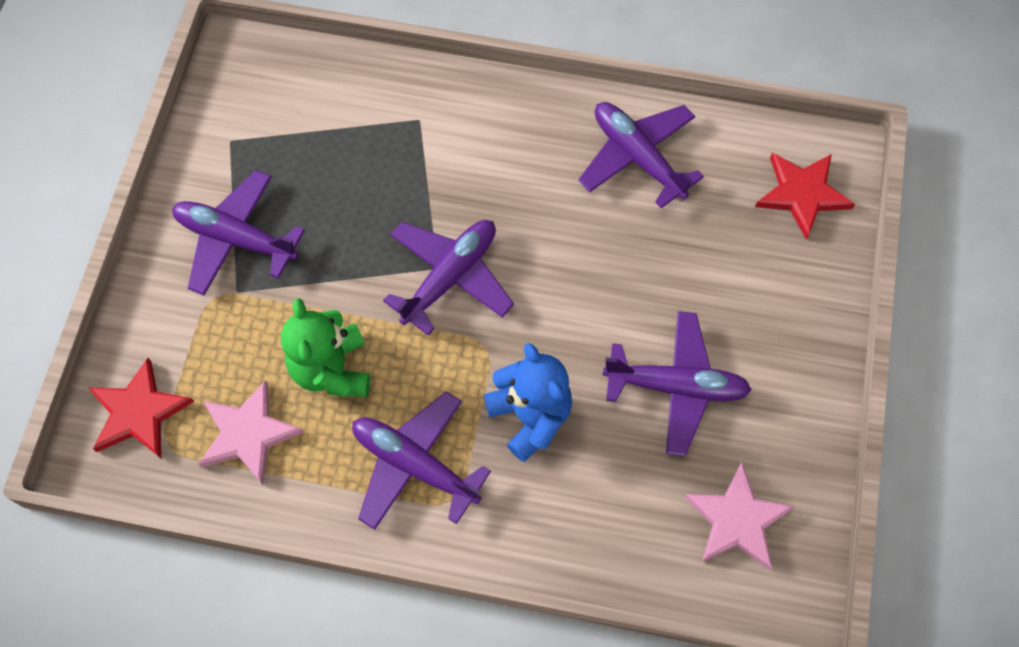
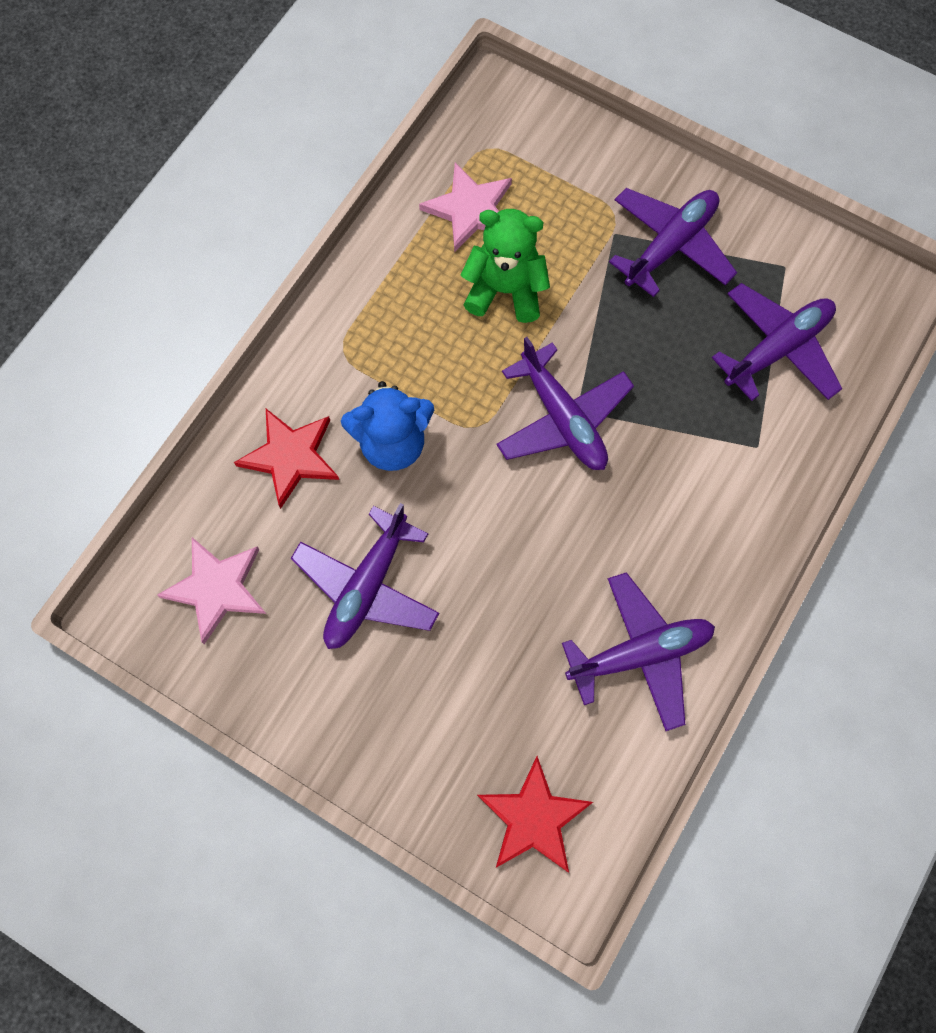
camera: 110 degrees right, 5 degrees up
red star [89,358,194,458] -> red star moved to [234,409,339,509]
purple plane [352,392,491,530] -> purple plane moved to [712,283,842,401]

